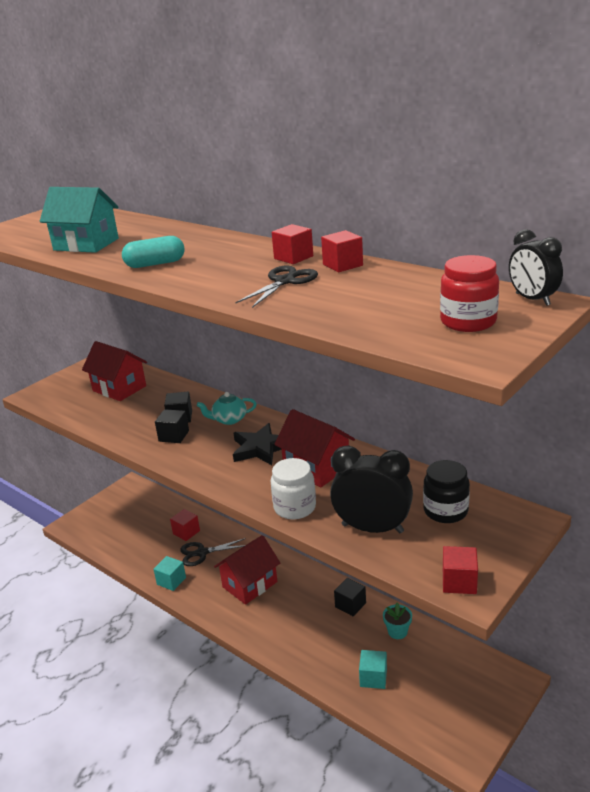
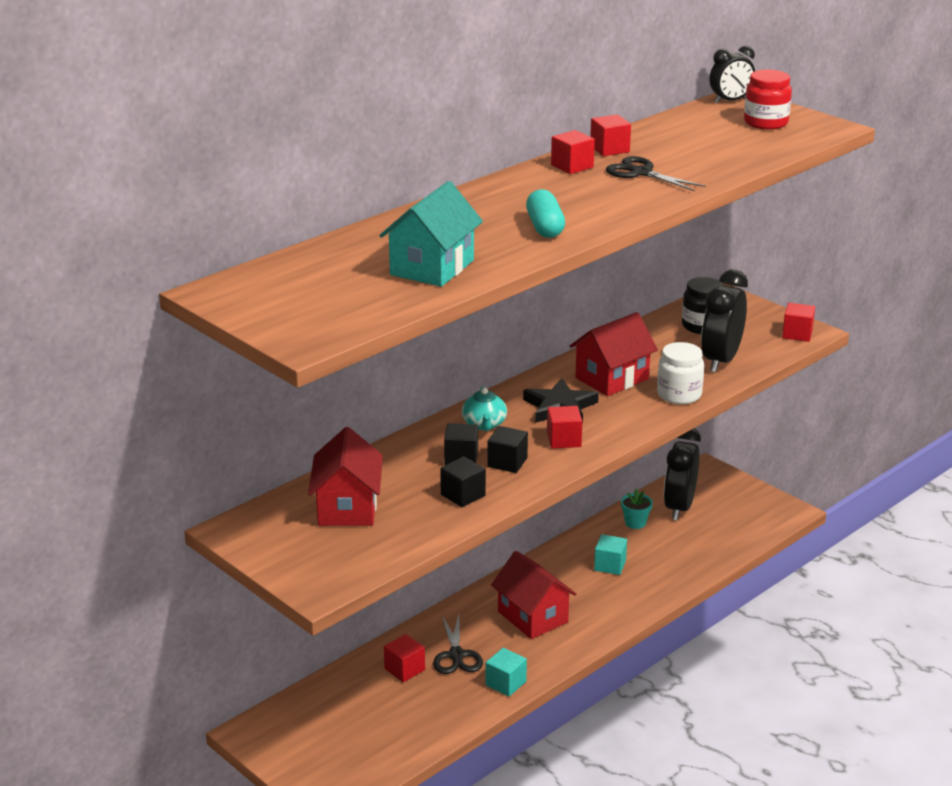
camera: 85 degrees left, 0 degrees up
red house [82,341,147,401] -> red house turned 45 degrees counterclockwise [308,427,383,526]
black cube [334,578,366,616] -> black cube moved to [440,456,486,507]
turquoise cube [359,650,387,689] -> turquoise cube moved to [594,534,627,575]
none -> red cube [547,406,582,449]
none -> black clock [664,428,701,521]

